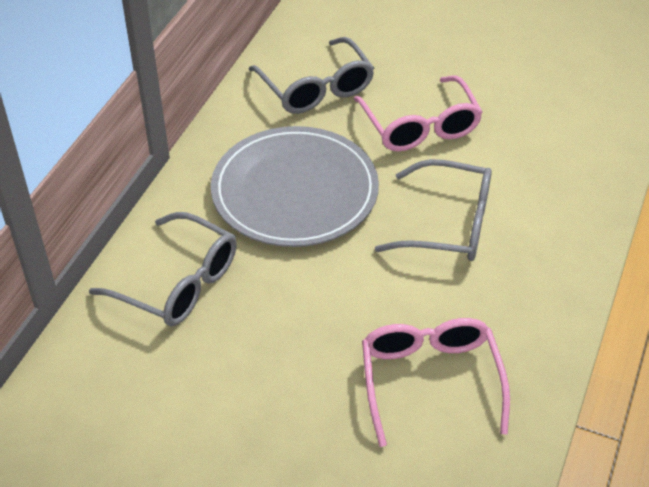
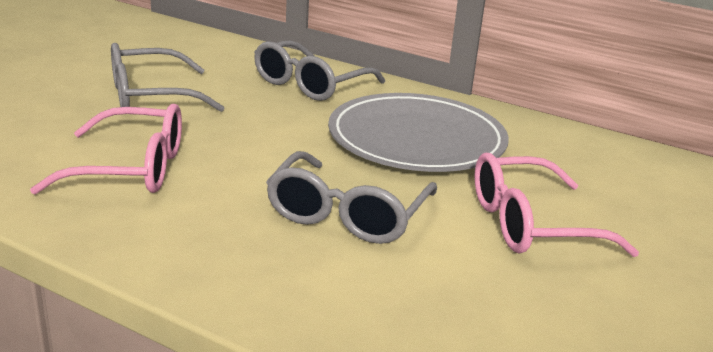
camera: 95 degrees right, 20 degrees down
grey glasses [249,37,374,114] -> grey glasses moved to [111,43,225,112]

